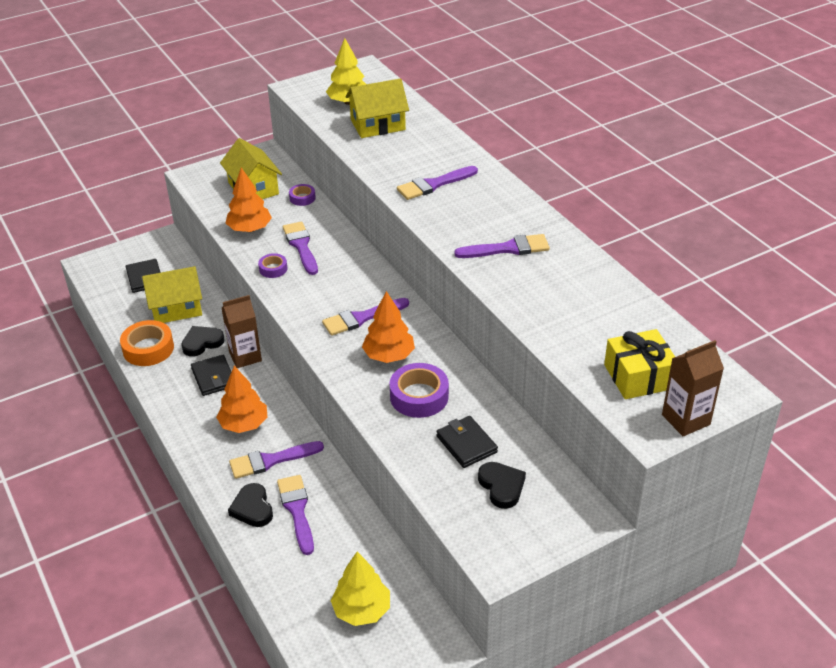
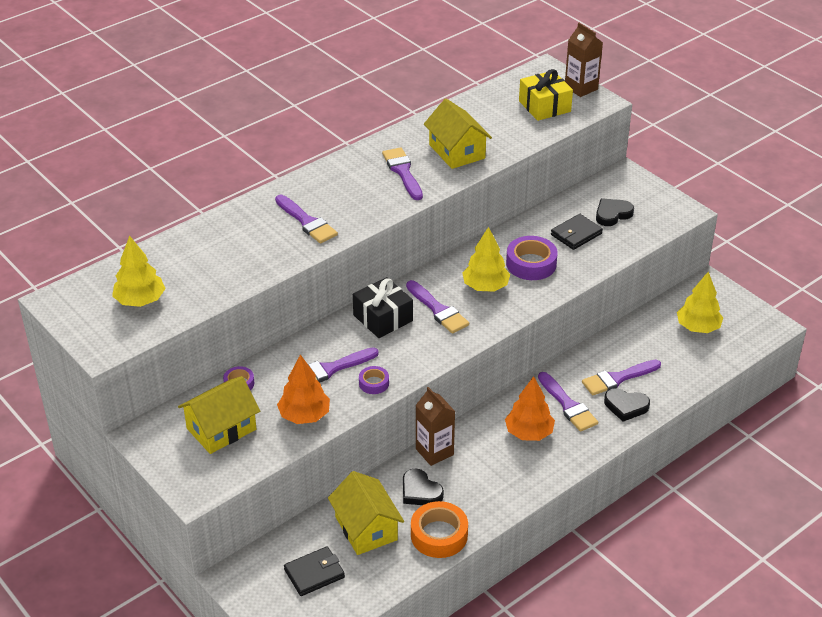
camera: 100 degrees left, 0 degrees up
black wallet [191,355,231,396] -> none
black heart [228,483,273,527] -> black heart turned 45 degrees clockwise [604,388,650,422]
yellow house [345,78,409,138] -> yellow house moved to [424,99,492,169]
orange tree [362,291,415,363] -> yellow tree [462,227,510,292]
none -> black gift [353,277,413,338]

